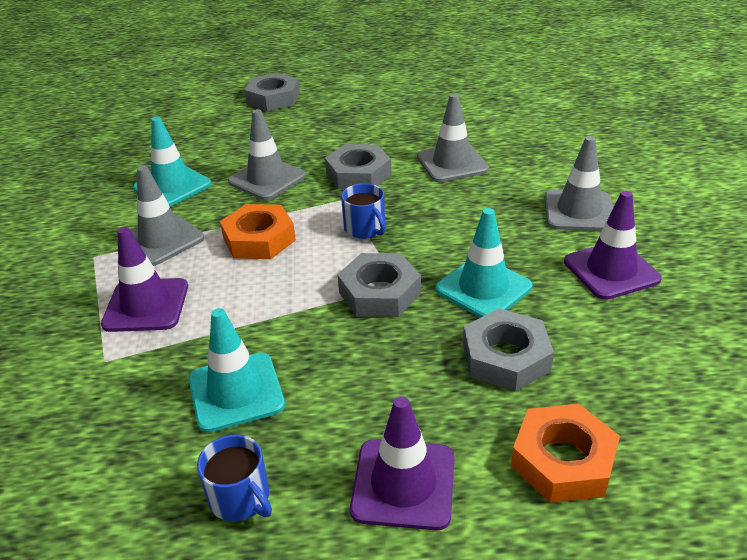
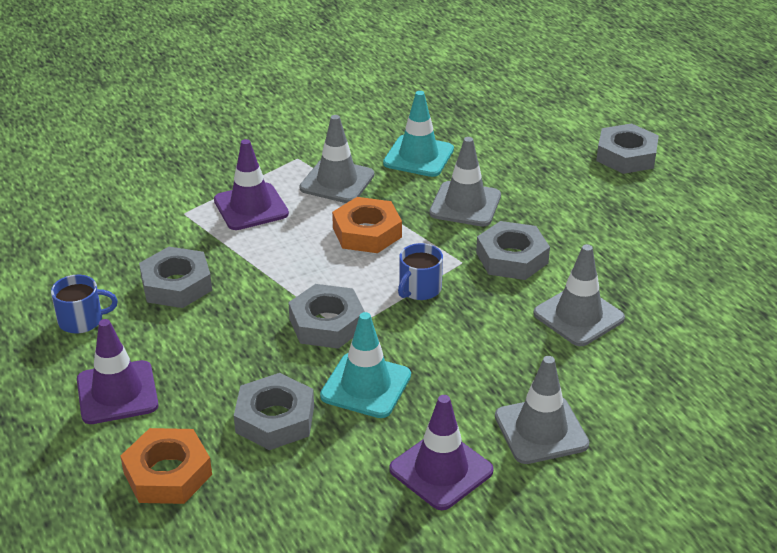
camera: 65 degrees right, 0 degrees up
turquoise traffic cone [189,308,285,433] -> grey nut [139,247,212,308]
blue mug [197,434,272,521] -> blue mug turned 120 degrees counterclockwise [51,275,118,333]

